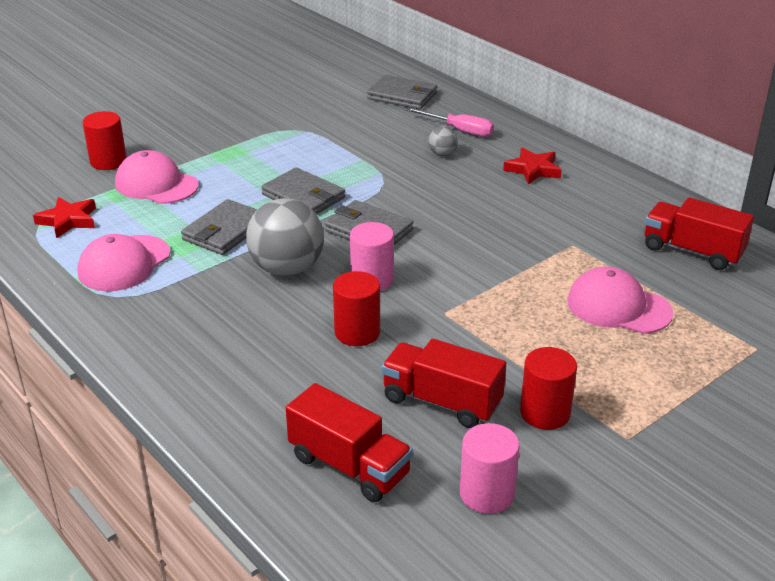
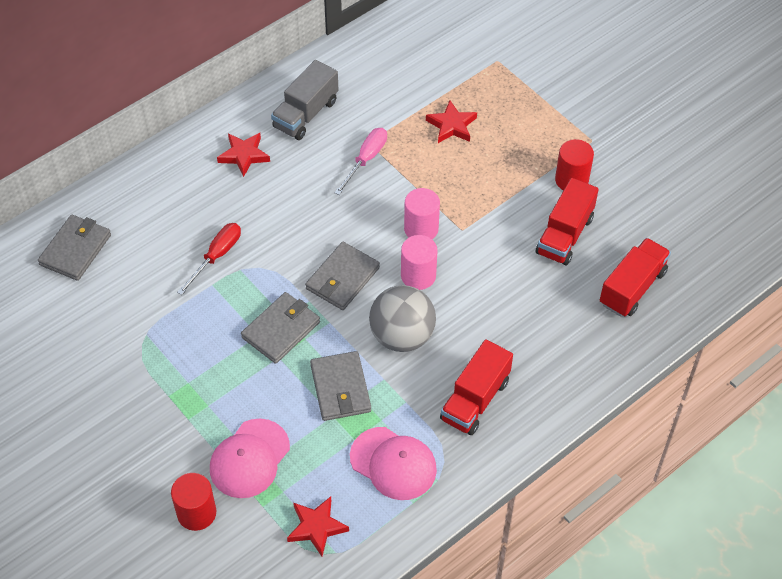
camera: 90 degrees left, 20 degrees up
grey wallet [181,199,257,255] -> grey wallet turned 45 degrees clockwise [310,351,371,421]
red cylinder [333,271,380,346] -> none
pink screwdriver [406,107,494,137] -> pink screwdriver moved to [335,128,387,195]
grey ball [428,126,458,156] -> none
pink cylinder [460,423,520,514] -> pink cylinder moved to [404,188,440,239]
pink cap [567,266,673,334] -> red star [426,100,477,143]
red truck [645,197,754,270] -> red truck moved to [440,339,513,435]
none -> red screwdriver [177,223,241,295]
none -> grey truck [271,60,339,140]

